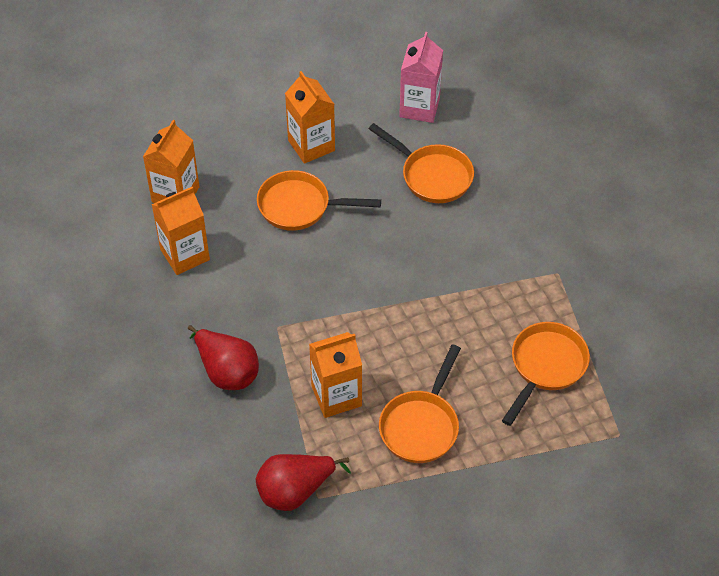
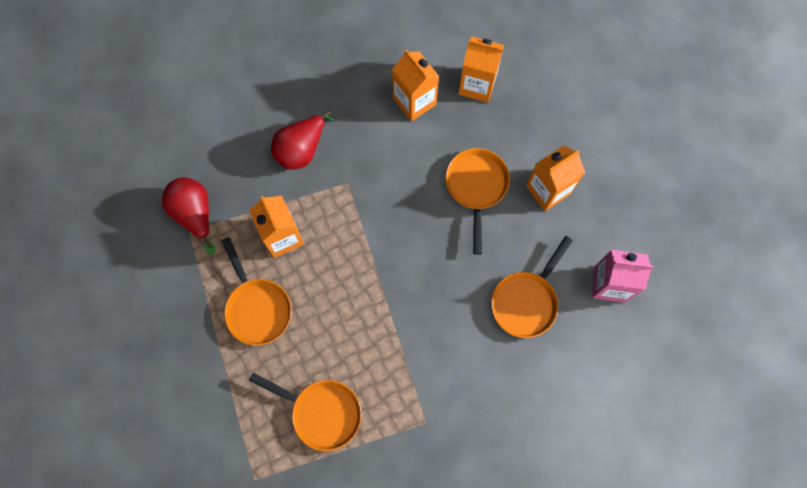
camera: 85 degrees right, 20 degrees up
orange pan [379,344,461,463] -> orange pan turned 135 degrees counterclockwise [221,237,292,346]

